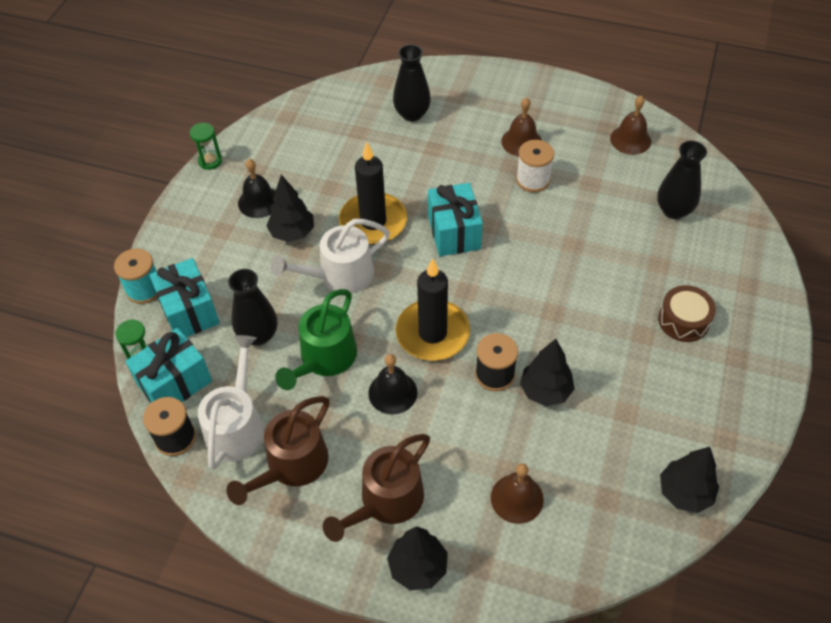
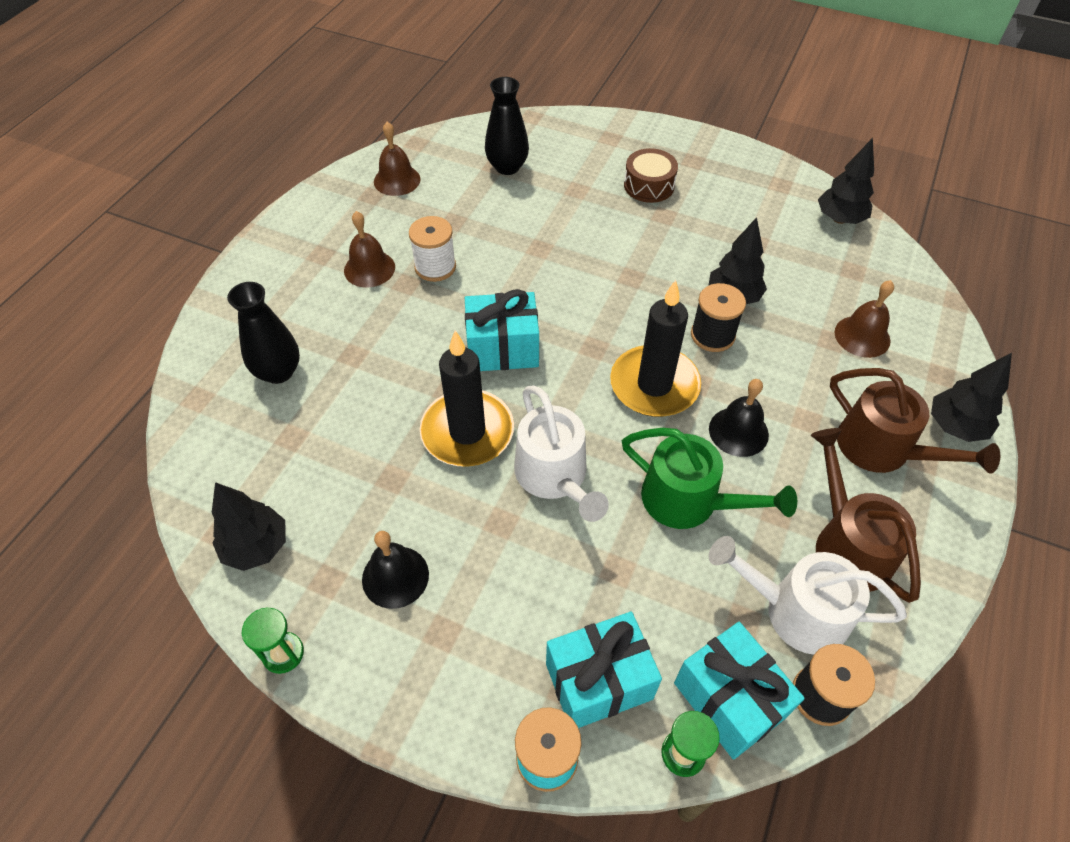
camera: 85 degrees left, 0 degrees up
brown watering can [227,396,329,505] -> brown watering can turned 150 degrees counterclockwise [811,428,921,603]
black vase [228,269,277,346] -> none
black tree [267,175,314,242] -> black tree moved to [212,482,286,571]

